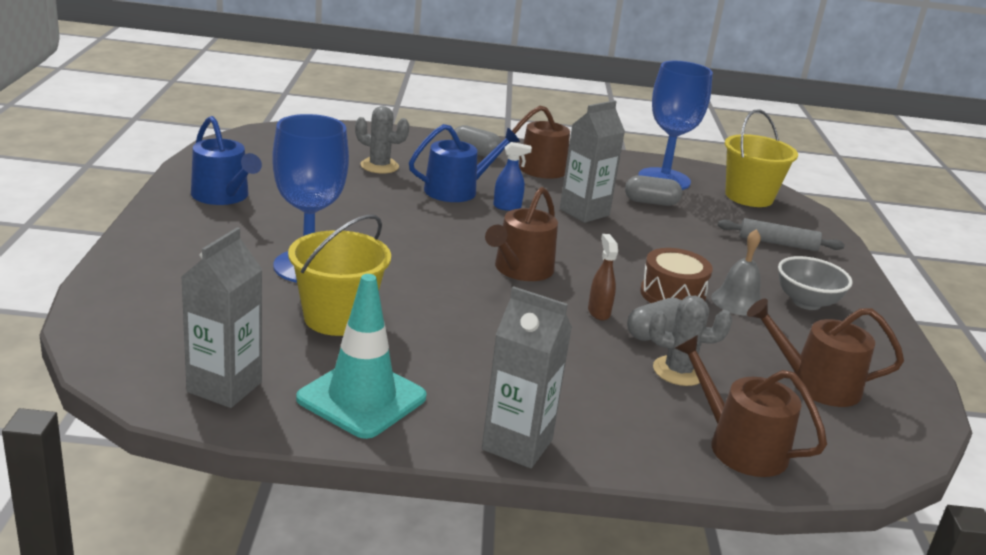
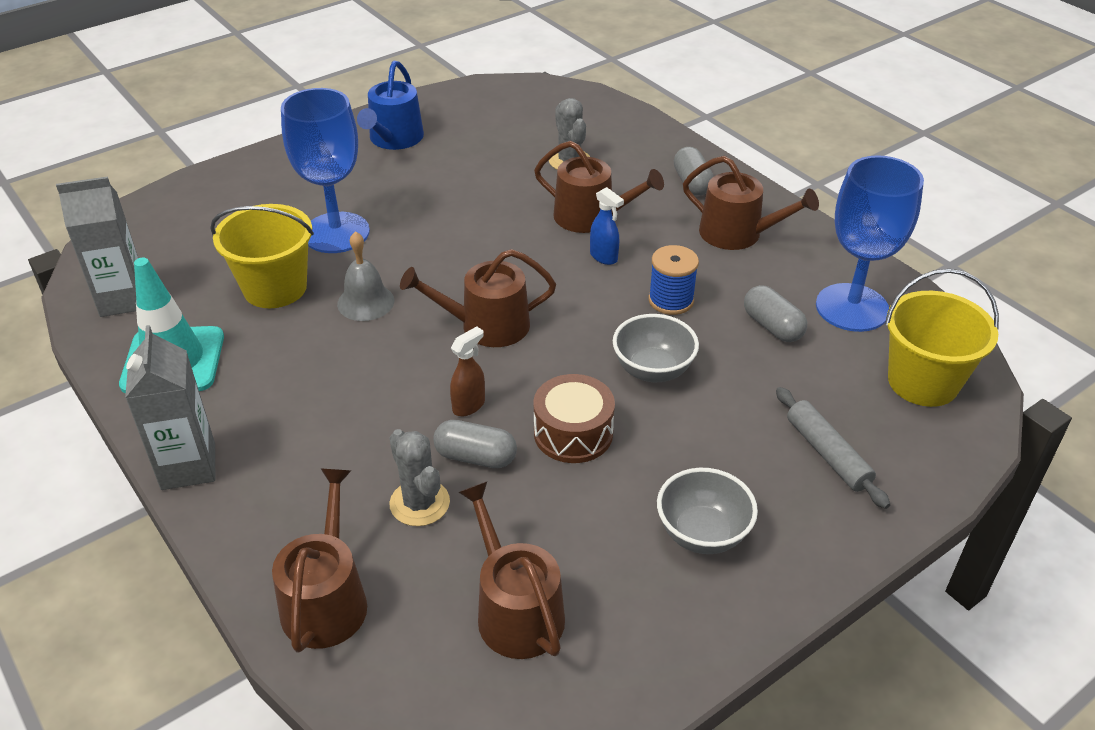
camera: 55 degrees right, 15 degrees up
blue watering can [409,124,520,202] -> brown watering can [534,141,664,233]
grey carton [560,100,625,223] -> blue spool [649,245,699,315]
grey bell [711,229,761,316] -> grey bell moved to [337,231,394,321]
none -> grey bowl [613,314,699,382]

